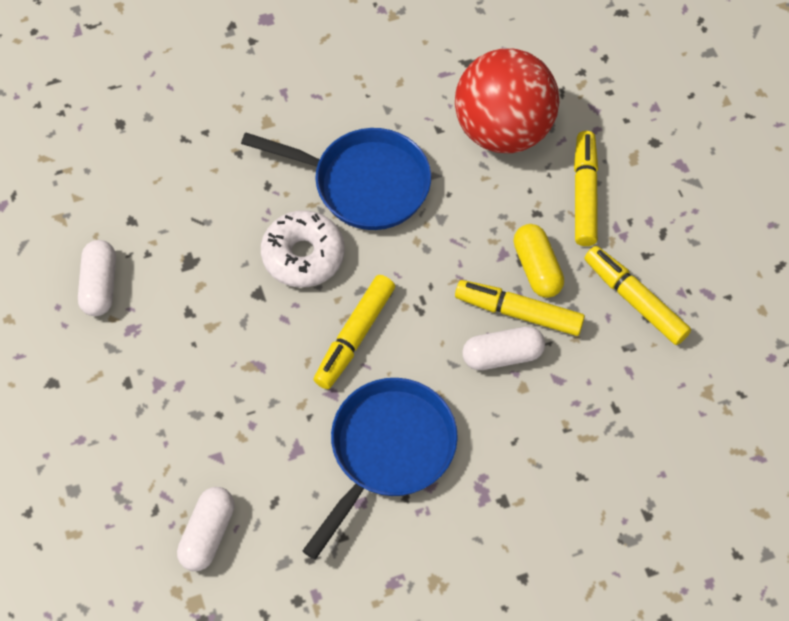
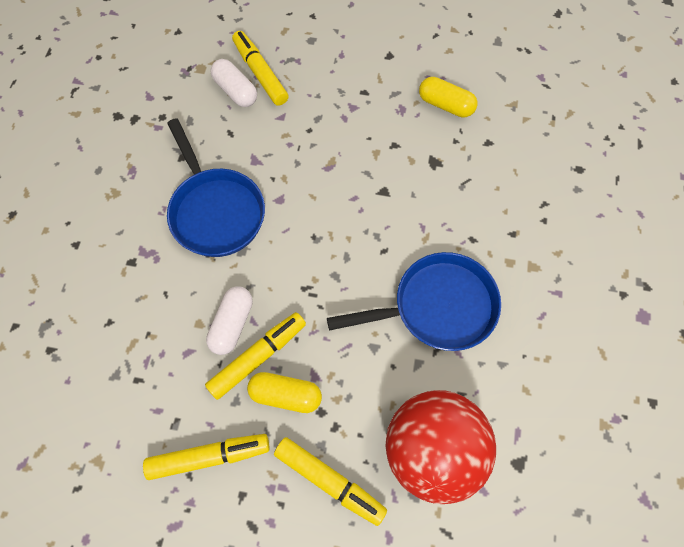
camera: 120 degrees right, 5 degrees up
white capsule [78,240,116,316] -> yellow capsule [419,77,477,118]
blue pan [241,128,431,230] -> blue pan turned 150 degrees counterclockwise [327,252,501,351]
white donut [261,210,345,288] -> none
yellow marker [313,275,395,389] -> yellow marker moved to [232,31,289,106]

